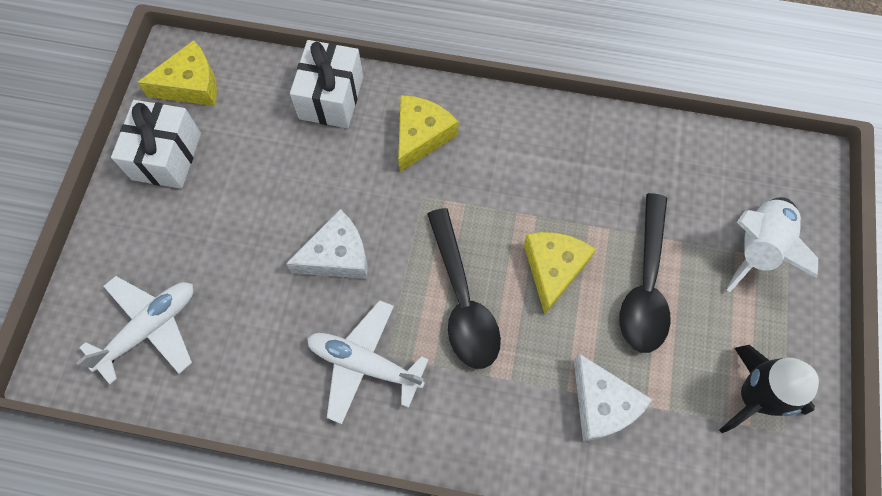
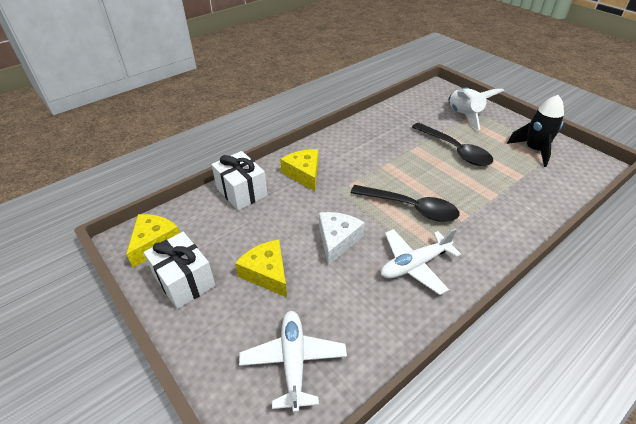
camera: 50 degrees left, 25 degrees down
yellow cheese [524,232,596,314] -> yellow cheese moved to [235,239,287,297]
white cheese [574,354,653,442] -> none

